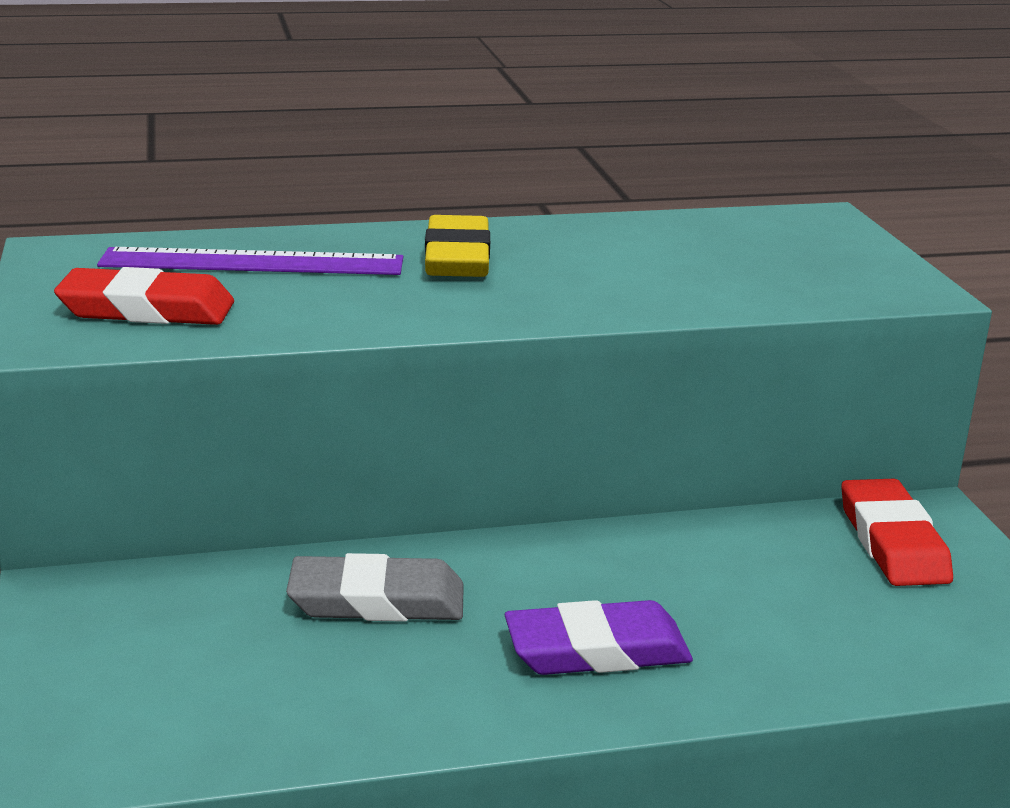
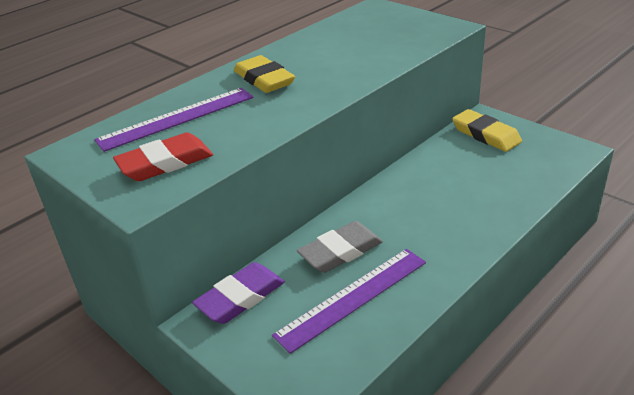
camera: 30 degrees left, 10 degrees up
purple eraser [505,600,693,675] -> purple eraser moved to [192,262,285,324]
red eraser [841,479,953,586] -> yellow eraser [452,109,522,152]
none -> purple ruler [272,249,426,354]

